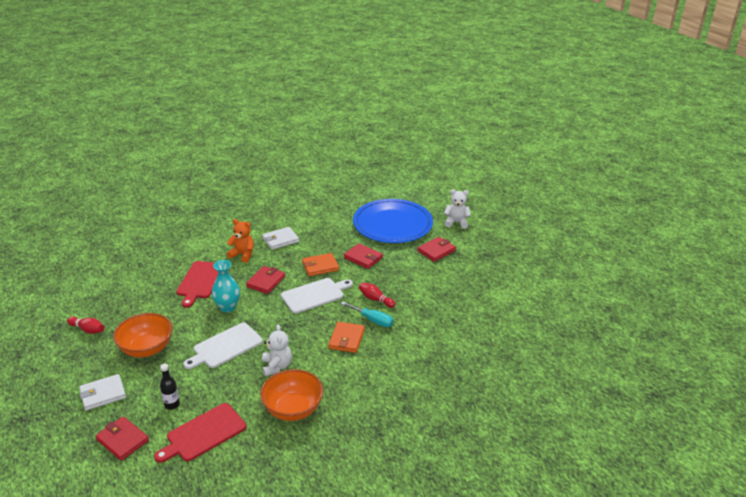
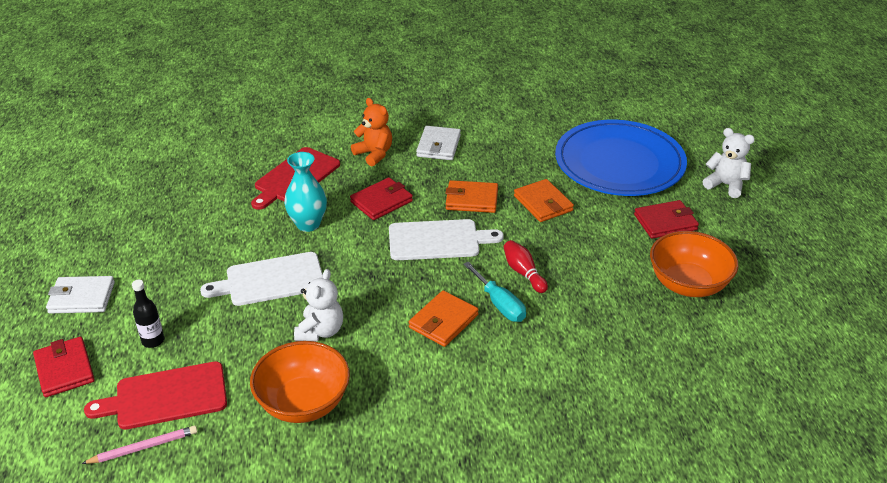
camera: 25 degrees right, 5 degrees up
red bowling pin [67,317,104,334] -> none
orange bowl [113,313,173,358] -> orange bowl moved to [650,231,738,297]
white wallet [262,227,299,250] -> white wallet turned 75 degrees counterclockwise [416,126,461,160]
red wallet [344,243,383,269] -> orange wallet [514,179,574,222]
none -> pink pencil [81,426,197,464]

